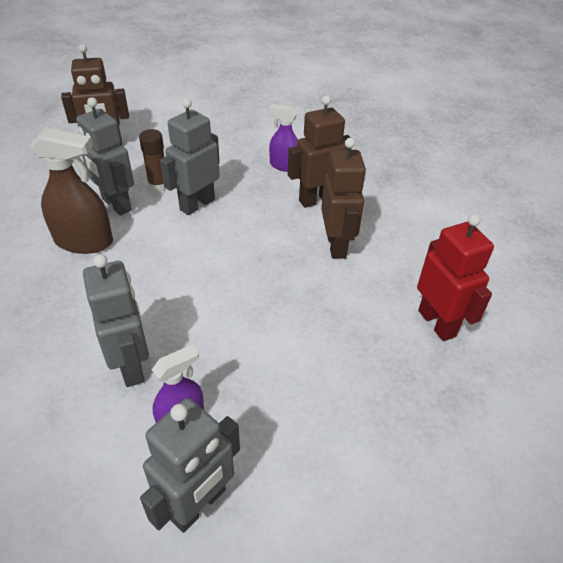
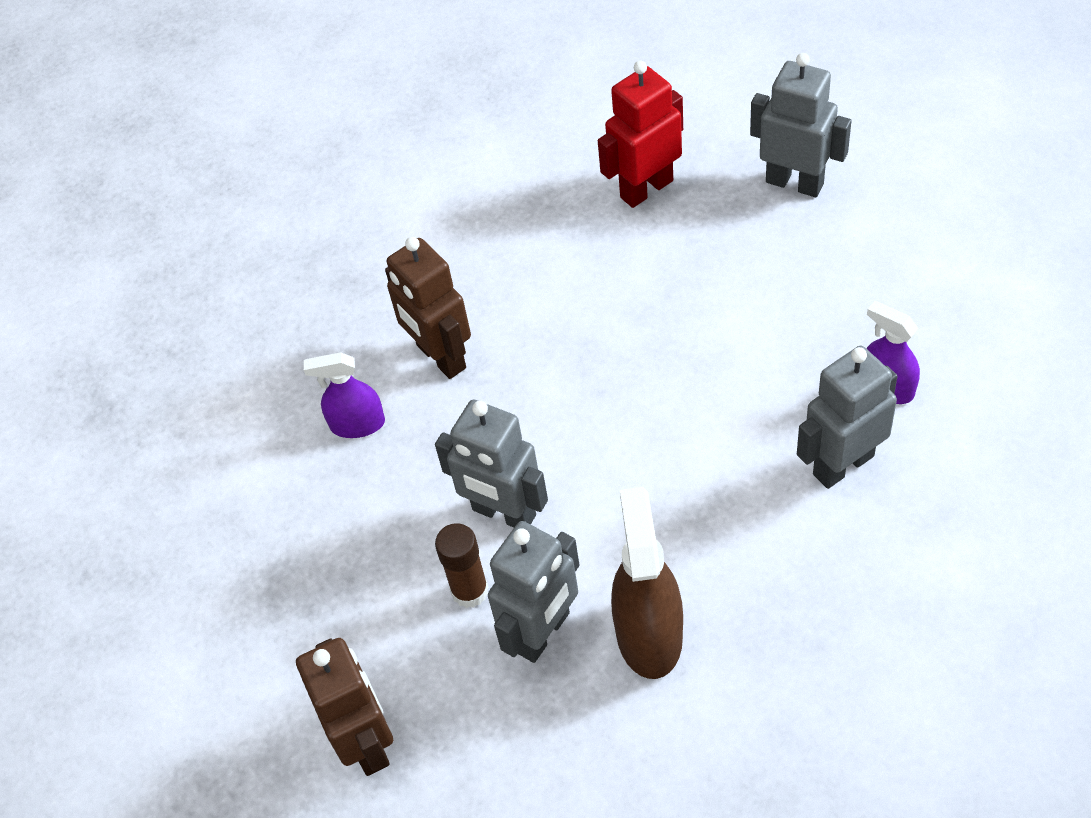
camera: 95 degrees left, 10 degrees up
grey robot [140,398,240,533] -> grey robot moved to [750,53,852,197]
purple spray bottle [268,104,298,172] -> purple spray bottle turned 75 degrees clockwise [304,352,385,438]
brown robot [321,138,366,259] -> none

